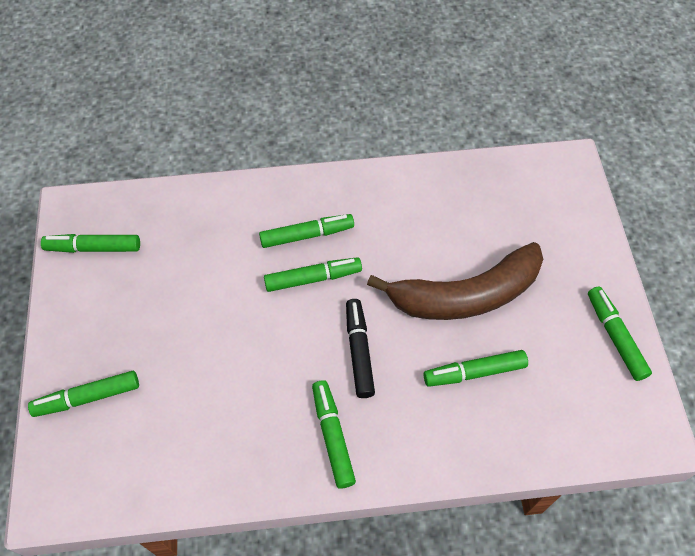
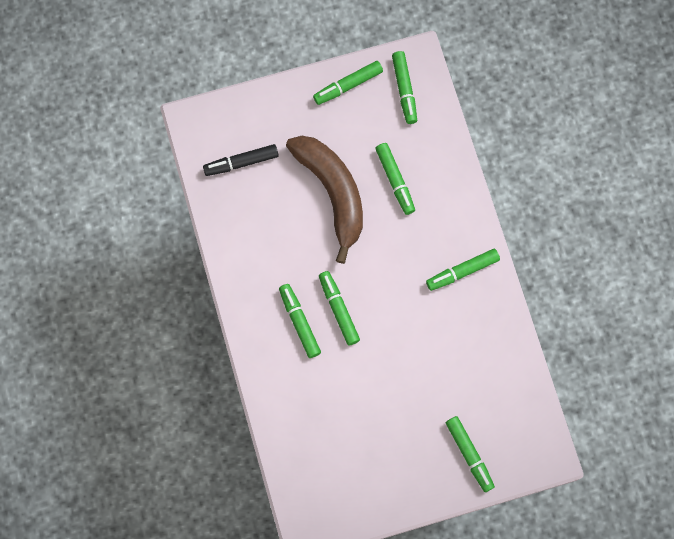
camera: 100 degrees left, 15 degrees up
green marker [41,234,140,253] -> green marker moved to [392,51,417,124]
black marker [346,299,375,398] -> black marker moved to [203,144,279,176]

